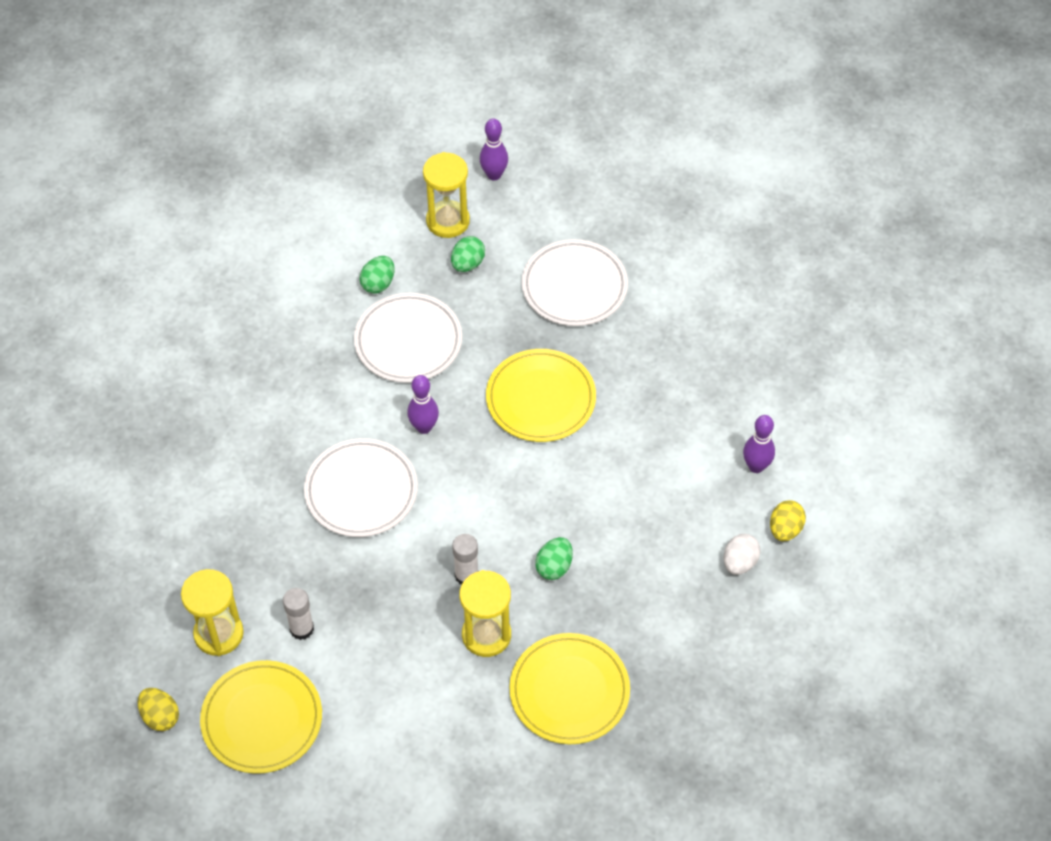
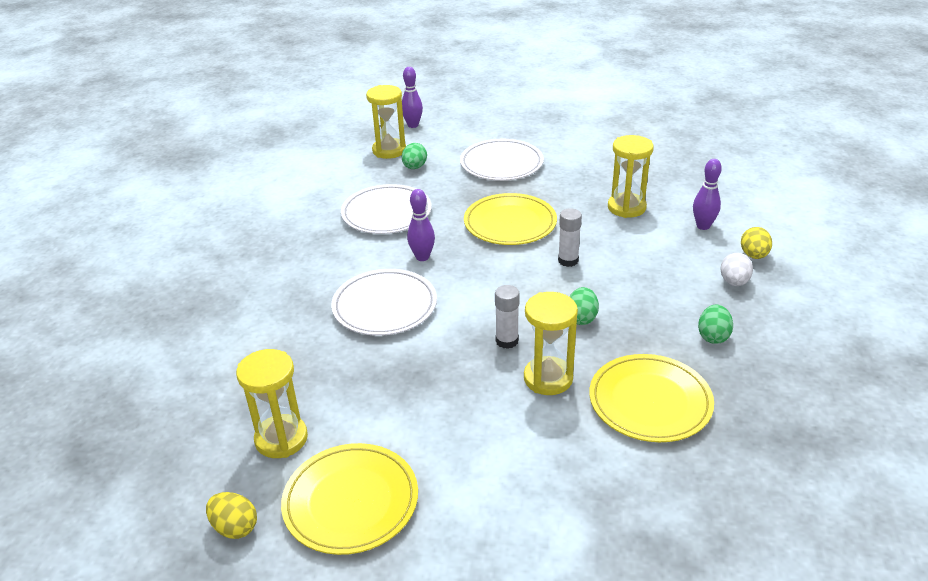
camera: 15 degrees left, 20 degrees down
white glue stick [283,588,314,640] -> white glue stick moved to [558,208,582,267]
green egg [359,256,395,294] -> green egg moved to [698,304,733,344]
none -> yellow hourglass [608,135,654,218]

